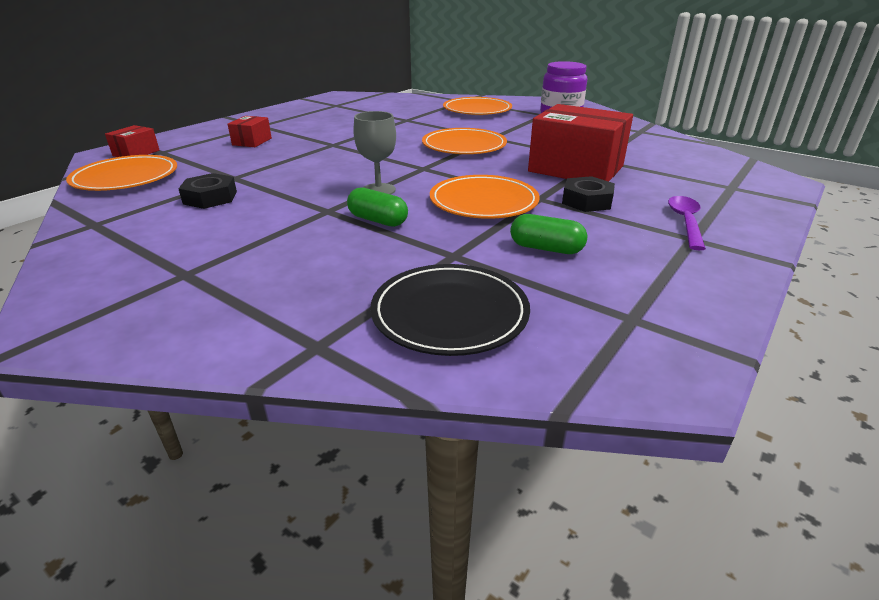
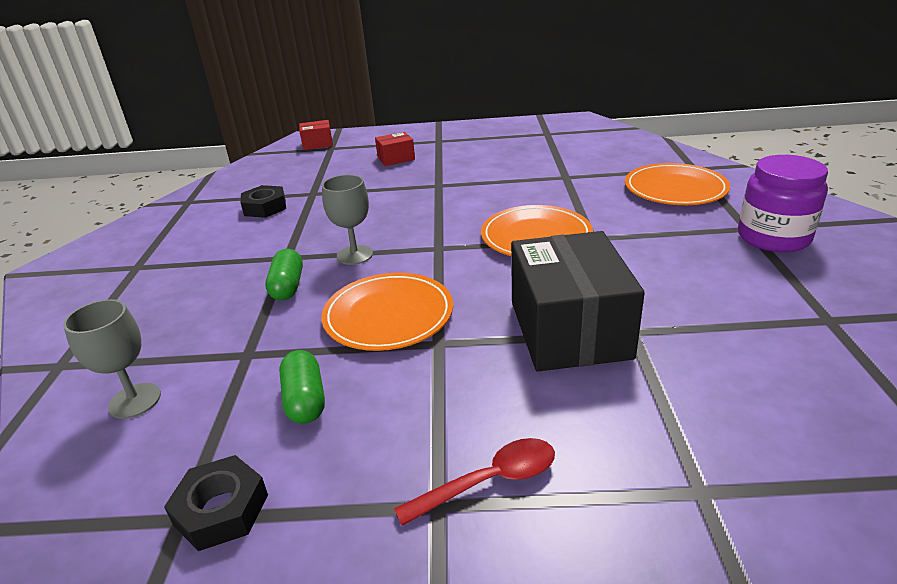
camera: 55 degrees right, 0 degrees up
orange plate [66,155,177,191] -> none
black plate [370,264,530,356] -> grey goblet [63,299,161,419]
red box [528,104,633,182] -> black box [511,231,645,372]
black nut [562,176,615,212] -> black nut moved to [164,455,268,551]
purple spoon [668,196,706,250] -> red spoon [394,438,555,526]

